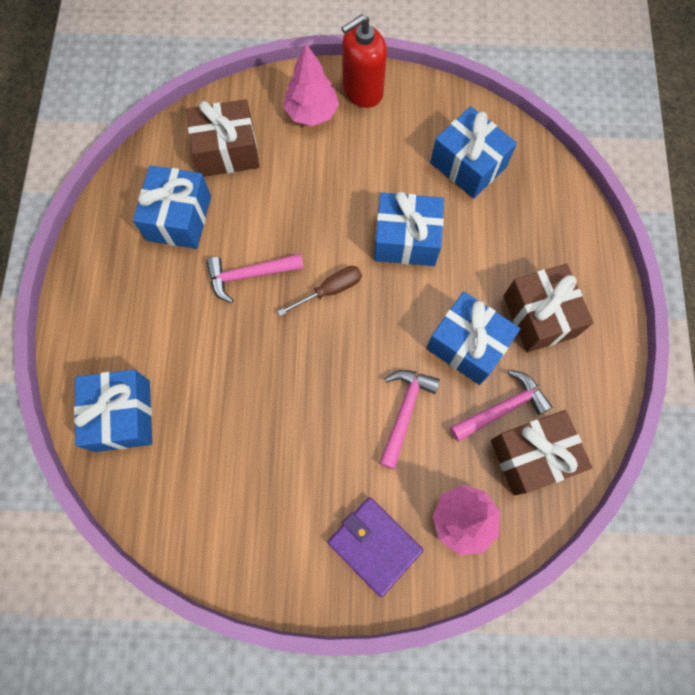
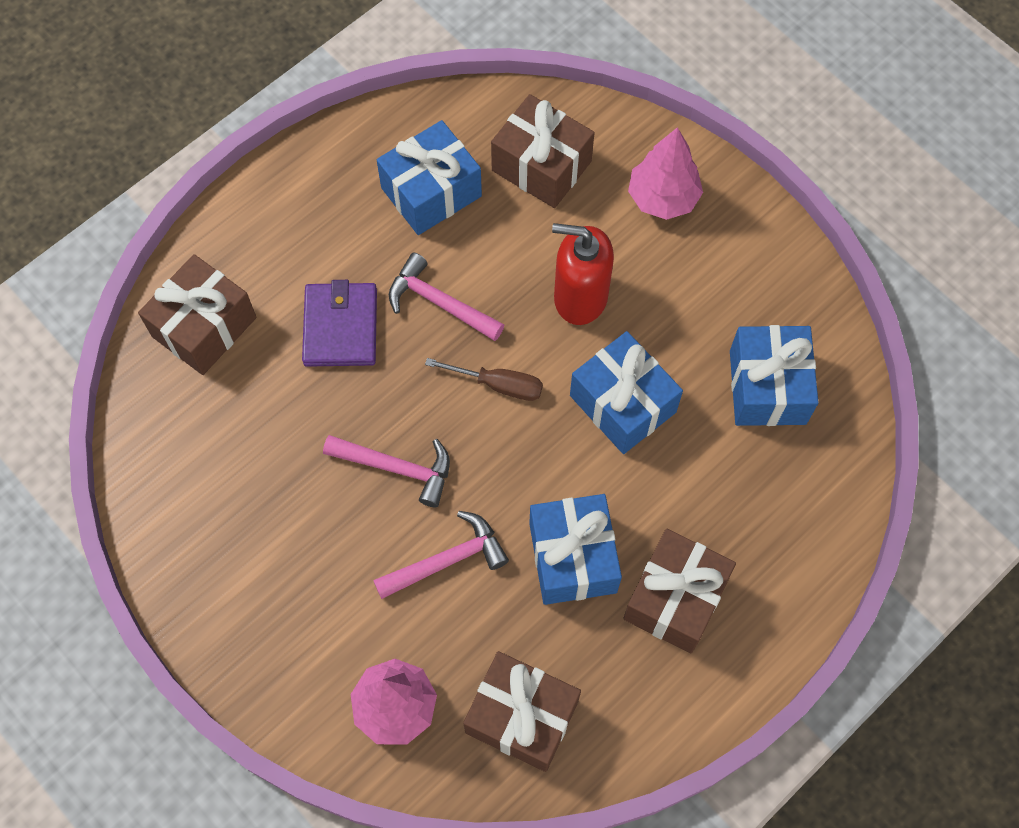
camera: 45 degrees right, 5 degrees down
blue gift [74,369,152,452] -> brown gift [138,254,257,375]
purple wallet [328,497,423,597] -> purple wallet moved to [302,280,377,367]
red soap dispenser [341,14,387,108] -> red soap dispenser moved to [552,223,614,325]
pink hammer [450,370,552,442] -> pink hammer moved to [323,435,450,507]

